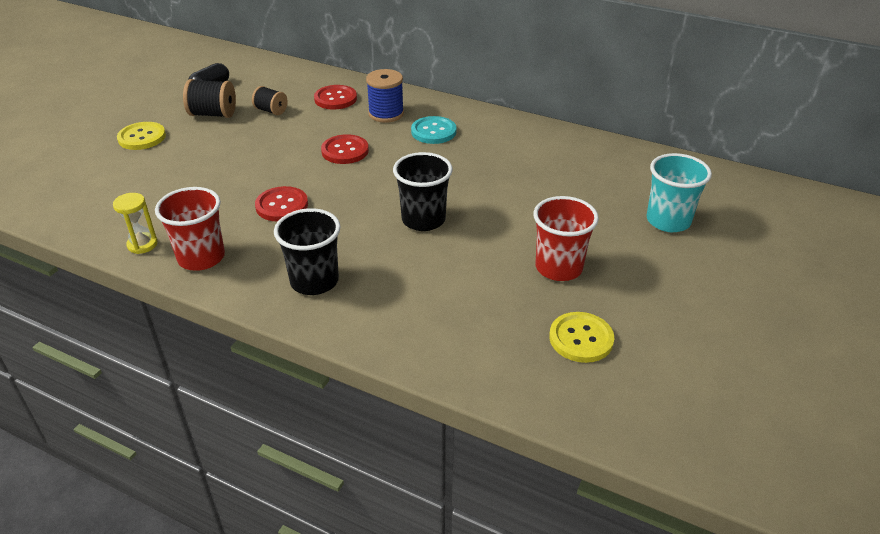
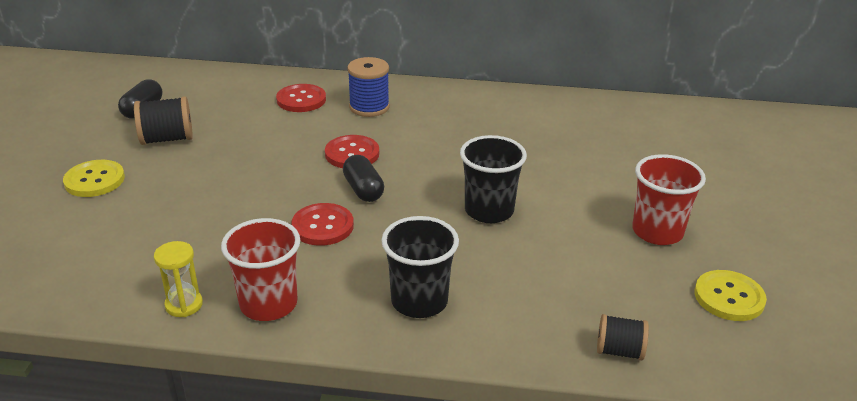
camera: 20 degrees left, 5 degrees down
black spool [252,86,288,115] -> black spool moved to [597,314,649,360]
turquoise button [411,116,457,144] -> none
turquoise cup [647,153,712,232] -> none
none -> black capsule [343,155,384,202]

